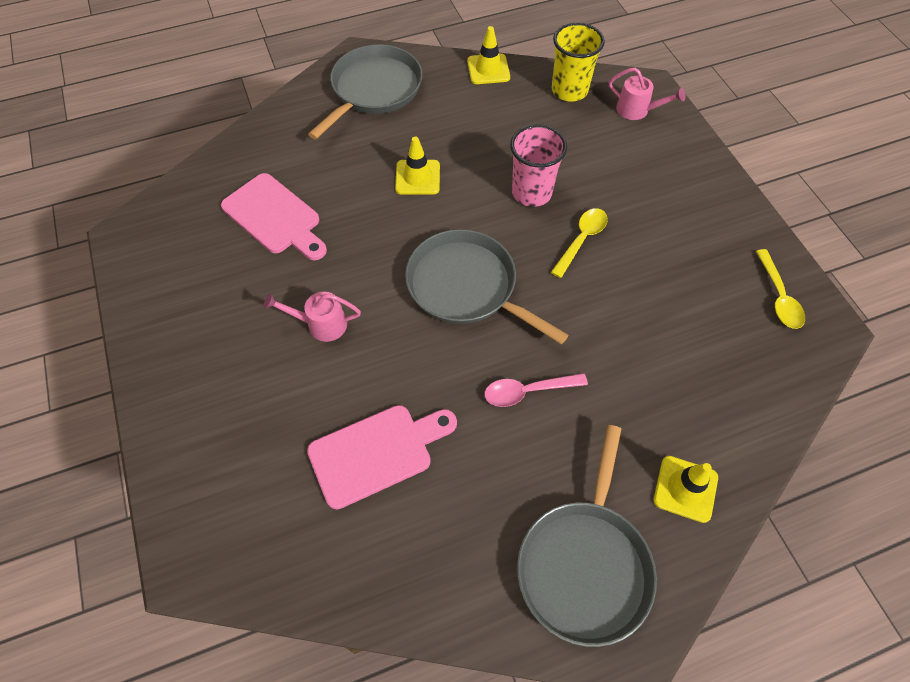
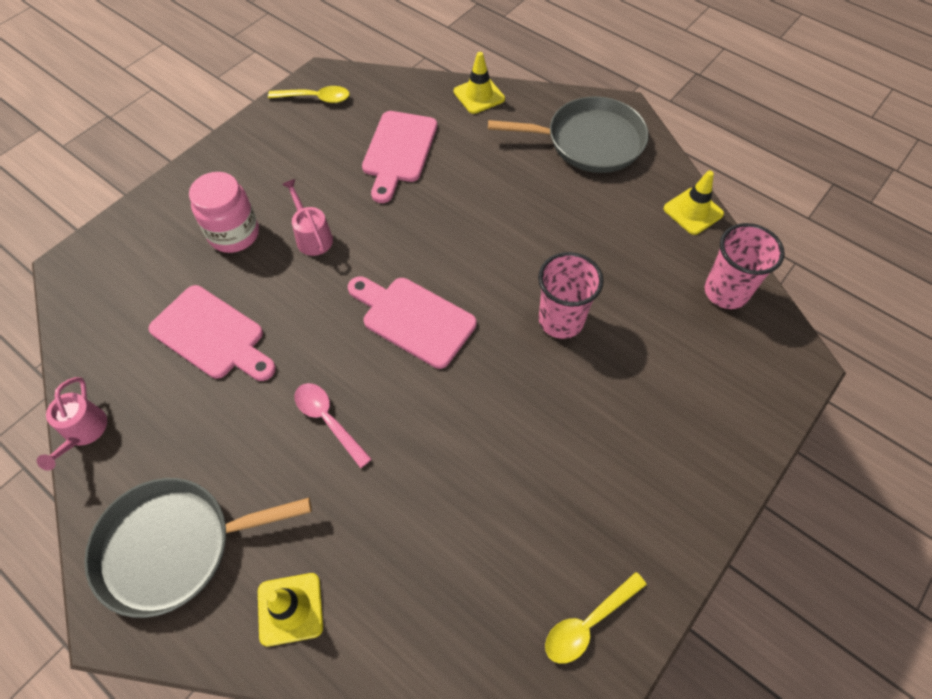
camera: 60 degrees right, 0 degrees up
yellow traffic cone [395,137,440,195] -> yellow traffic cone moved to [454,52,505,114]
grey pan [405,229,569,344] -> pink cutting board [348,276,476,369]
yellow spoon [551,208,608,278] -> yellow spoon moved to [268,86,350,103]
yellow cup [552,23,605,102] -> pink cup [705,223,785,309]
pink watering can [609,68,685,120] -> pink watering can moved to [37,377,107,471]
none -> pink jar [189,172,259,253]

